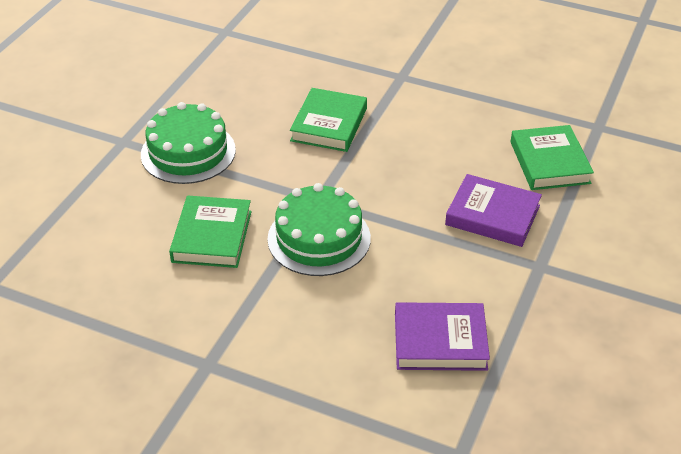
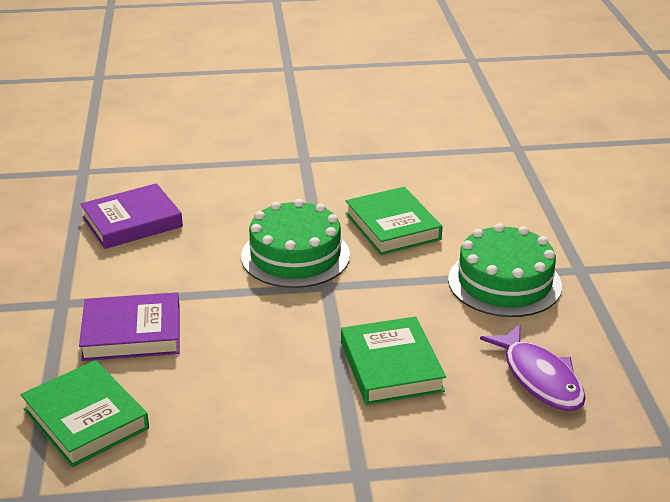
camera: 150 degrees right, 10 degrees down
none -> purple fish [480,324,586,411]

